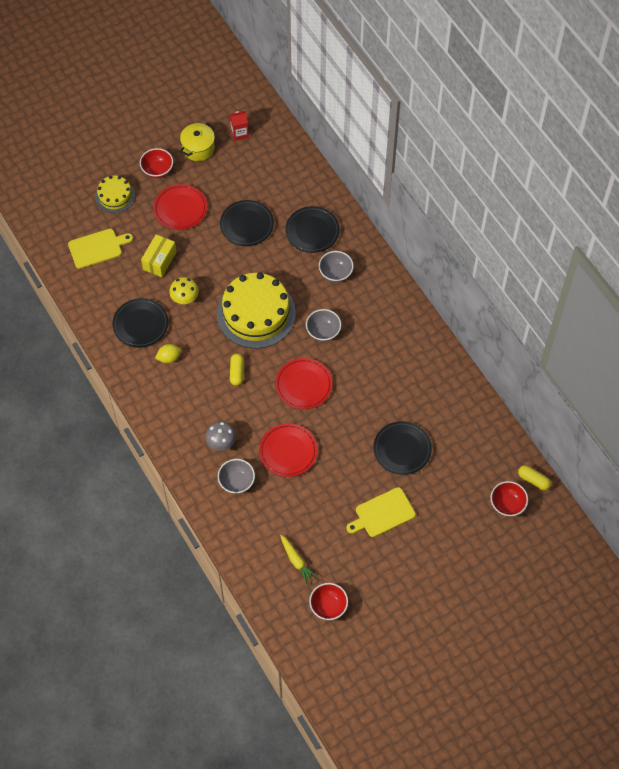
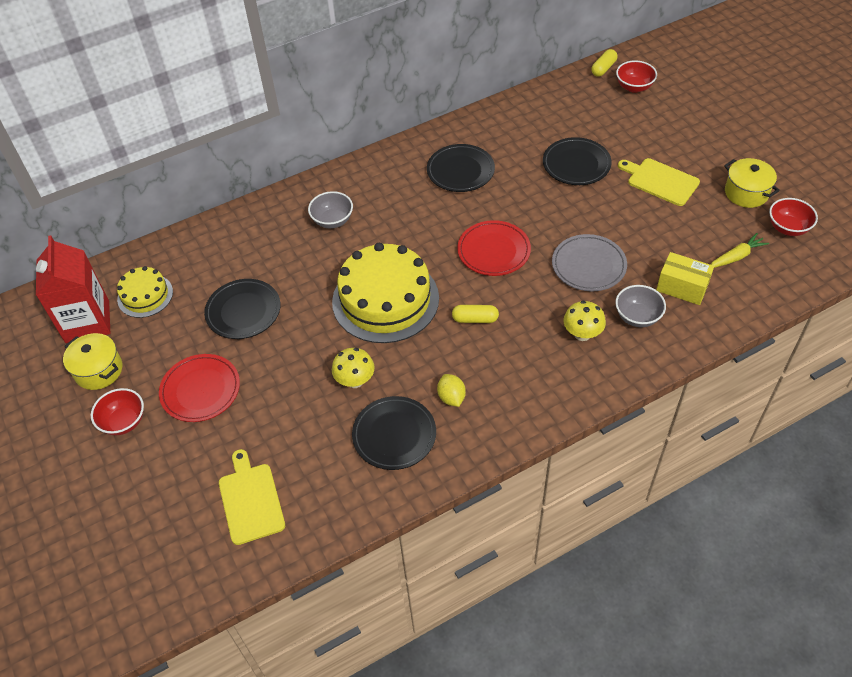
camera: 85 degrees left, 10 degrees down
yellow cake [95,176,135,213] -> yellow cake moved to [117,266,173,318]
yellow box [141,234,177,277] -> yellow box moved to [656,252,714,305]
grey mushroom [205,421,236,451] -> yellow mushroom [563,301,606,341]
red carton [230,111,249,141] -> red carton [36,235,110,343], size x2.06
red plate [259,423,317,477] -> grey plate [552,234,627,291]
black plate [286,206,340,253] -> black plate moved to [427,144,495,192]
grey bowl [306,309,341,341] -> none
yellow cutting board [346,487,416,537] -> yellow cutting board turned 150 degrees clockwise [618,158,700,206]
none -> yellow pot [724,158,780,208]

